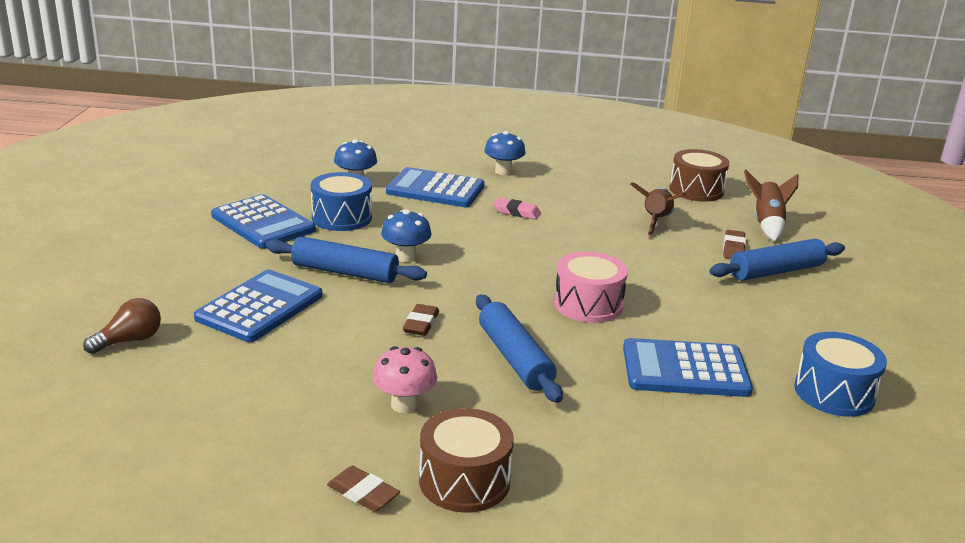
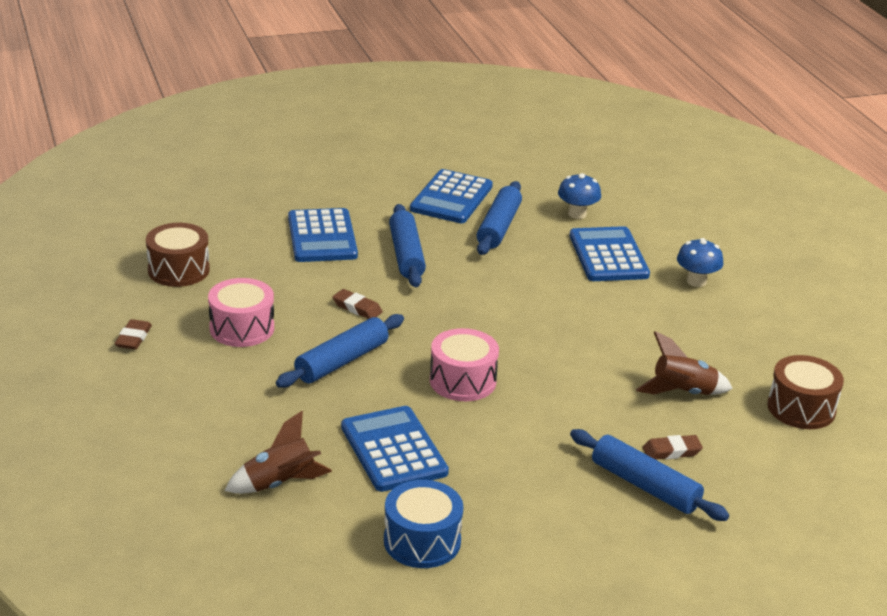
camera: 65 degrees right, 5 degrees up
brown light bulb [83,298,161,354] -> none
blue calculator [194,270,322,342] -> blue calculator turned 75 degrees clockwise [288,208,358,262]
blue drum [311,172,372,231] -> blue rolling pin [477,181,522,255]
pink mushroom [373,346,437,413] -> pink drum [208,278,274,347]
blue mushroom [381,209,431,262] -> none
brown eraser [403,304,439,336] -> brown eraser turned 45 degrees clockwise [333,289,383,319]
brown drum [419,408,514,513] -> brown drum moved to [146,223,210,287]
pink eraser [493,198,541,219] -> none
brown rocket [744,170,799,241] -> brown rocket moved to [225,411,332,494]

